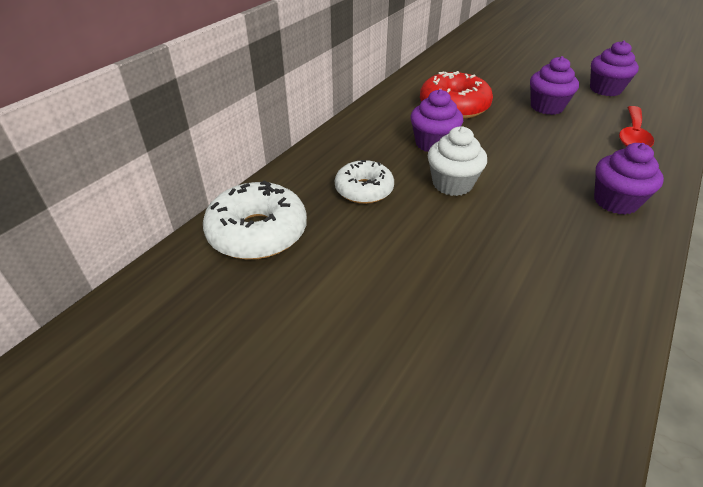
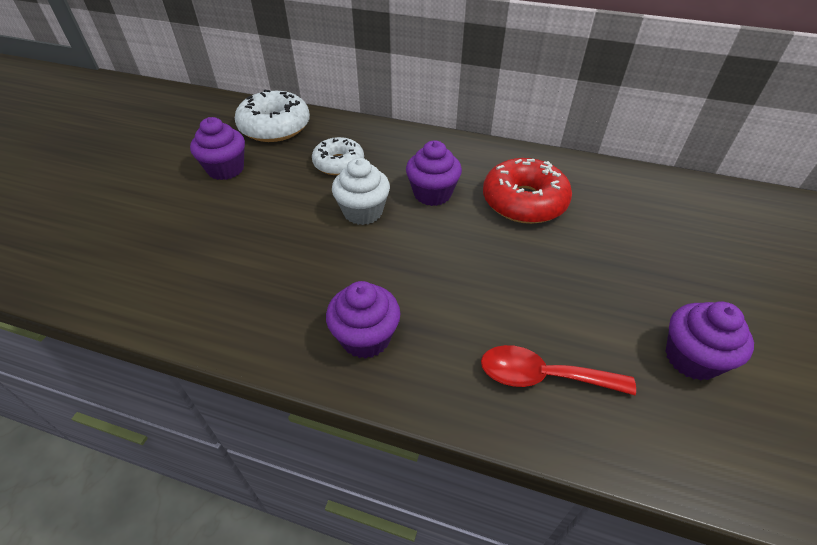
camera: 75 degrees right, 5 degrees up
purple cupcake [530,56,579,115] -> purple cupcake moved to [190,117,245,180]

